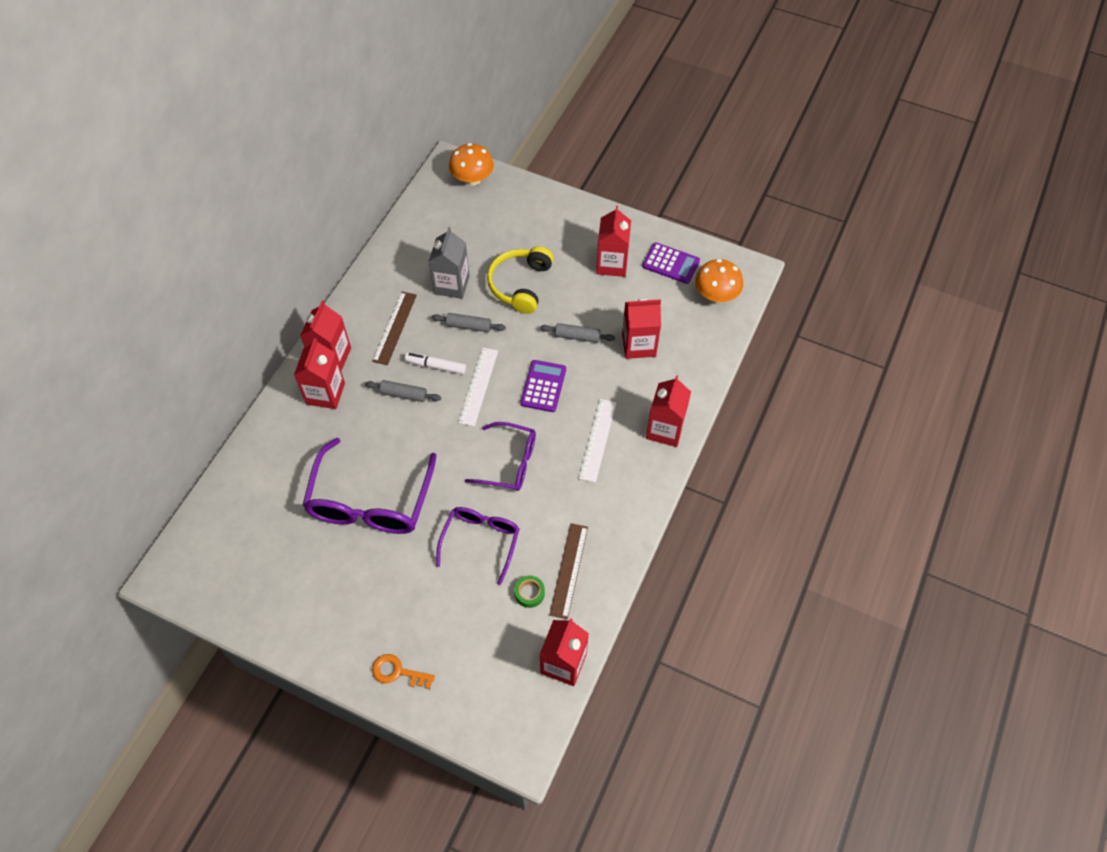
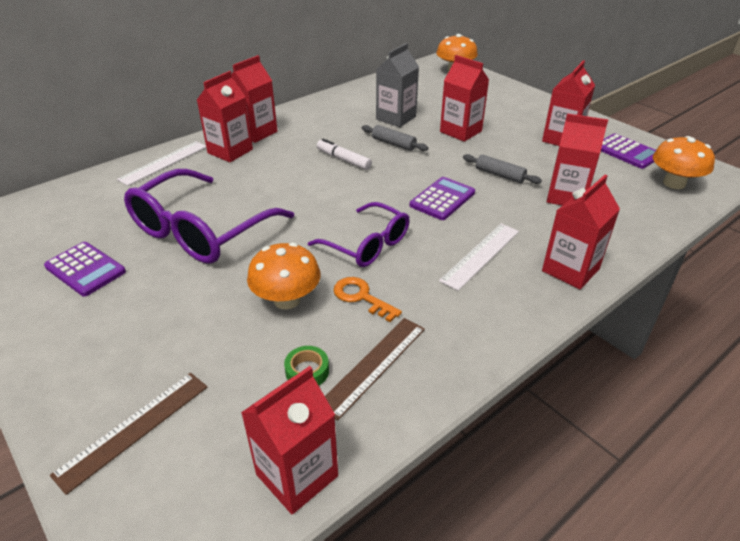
camera: 25 degrees right, 20 degrees down
grey rolling pin [365,380,441,402] -> none
brown ruler [372,291,417,365] -> brown ruler moved to [50,373,207,495]
orange key [372,654,435,689] -> orange key moved to [333,277,402,322]
purple glasses [436,507,520,585] -> orange mushroom [247,243,321,310]
white ruler [458,347,498,427] -> white ruler moved to [117,141,206,186]
yellow headphones [487,246,554,314] -> red carton [440,55,489,142]
none -> purple calculator [44,242,126,297]

